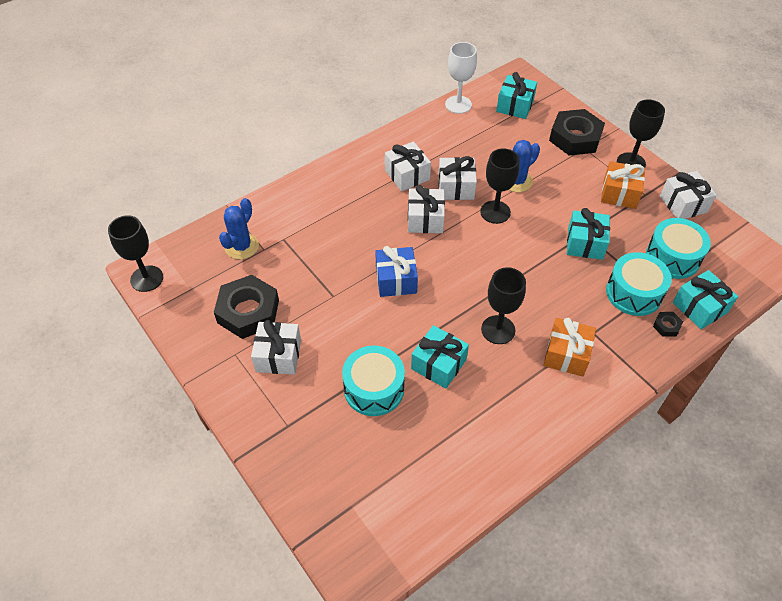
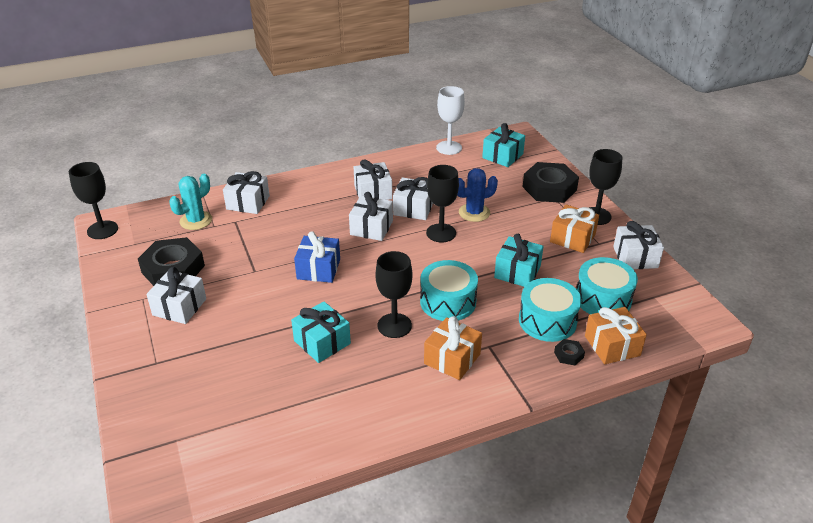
camera: 15 degrees right, 15 degrees down
blue cactus [219,198,259,260] -> turquoise cactus [169,174,212,230]
turquoise drum [342,345,405,416] -> turquoise drum moved to [420,260,478,321]
turquoise gift [673,270,738,329] -> orange gift [585,307,647,364]
none -> white gift [223,171,270,214]

